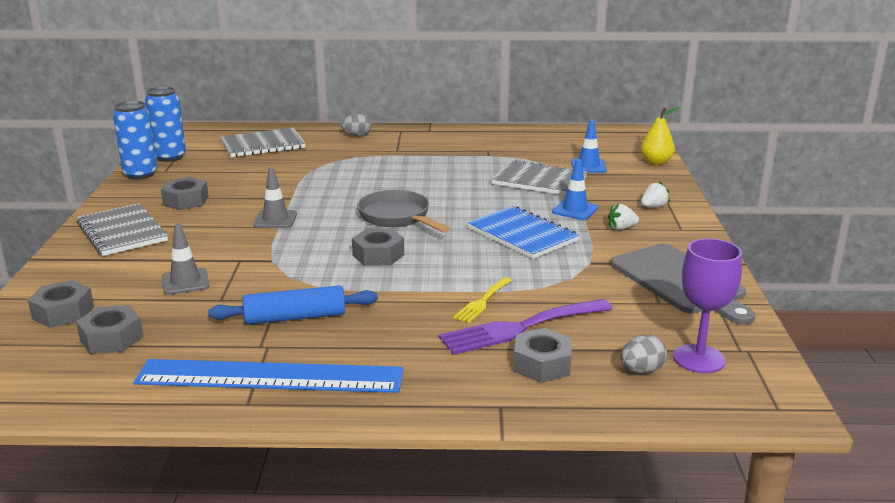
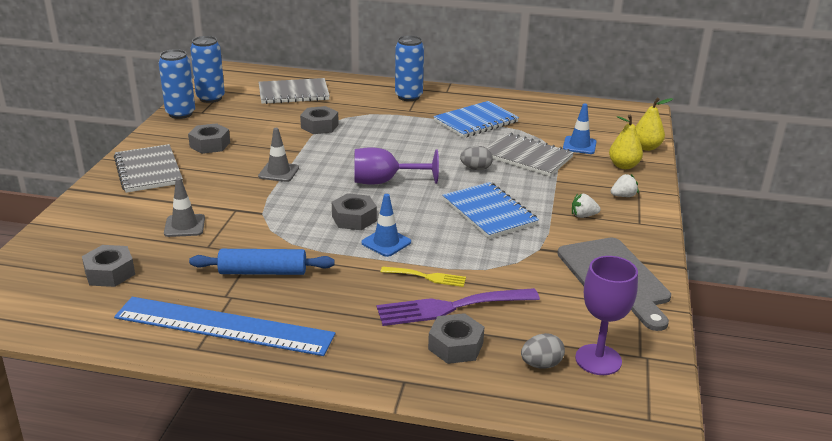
camera: 10 degrees right, 5 degrees up
grey nut [28,280,94,328] -> grey nut moved to [300,106,339,134]
grey egg [341,113,371,136] -> grey egg moved to [460,146,493,170]
grey pan [357,190,450,233] -> purple goblet [354,147,439,185]
yellow fork [453,277,512,323] -> yellow fork turned 120 degrees counterclockwise [381,266,466,287]
blue traffic cone [552,159,598,220] -> blue traffic cone moved to [361,194,411,257]
none -> blue can [395,35,424,101]
none -> blue notebook [433,101,519,138]
none -> yellow pear [609,115,643,169]

